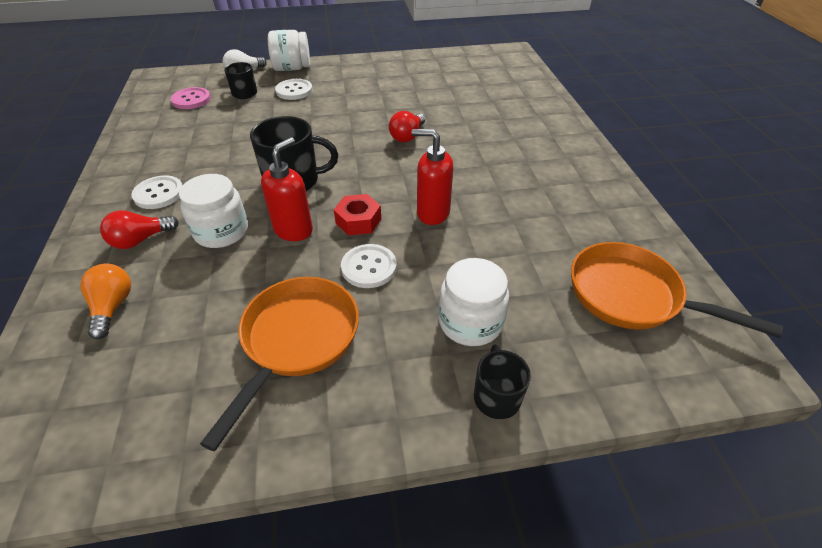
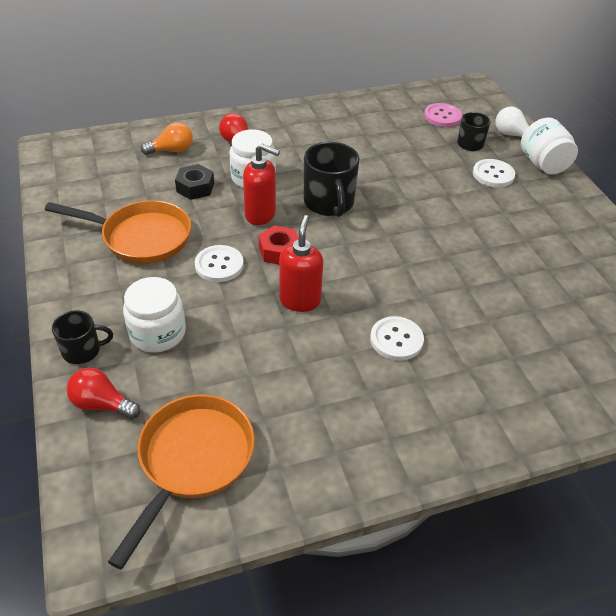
camera: 80 degrees right, 0 degrees up
white button [131,176,182,209] -> white button moved to [370,316,424,361]
red light bulb [389,111,425,142] -> red light bulb moved to [66,368,140,419]
none -> black nut [175,164,214,200]

